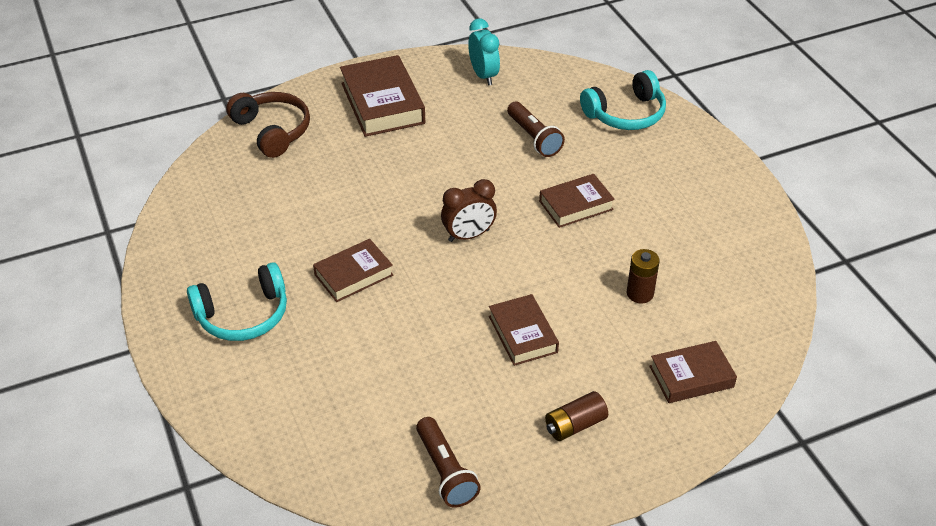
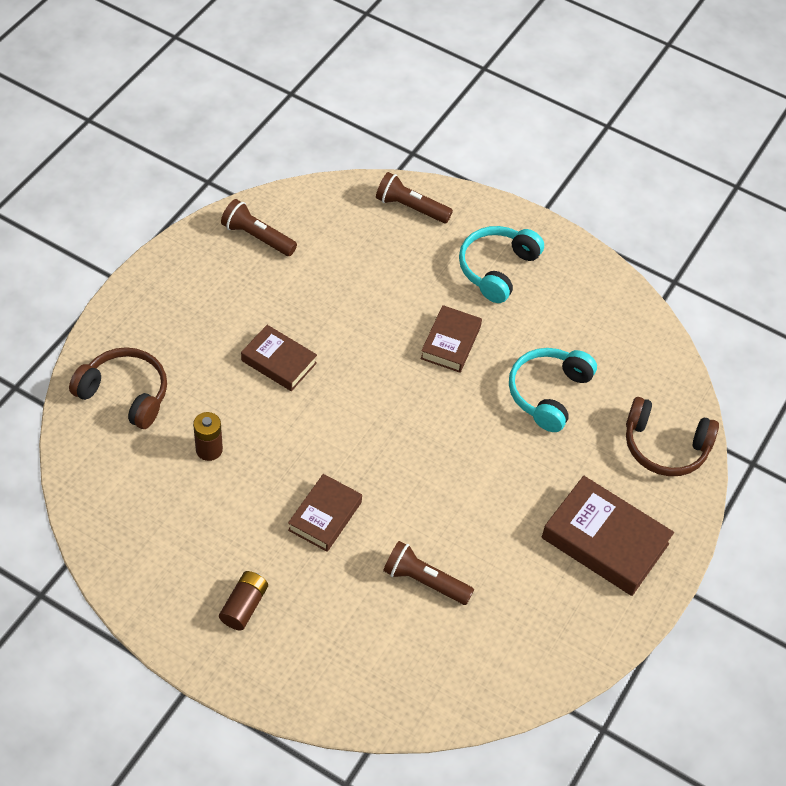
camera: 140 degrees right, 10 degrees up
brown clock [441,179,497,242] -> none
turquoise clock [468,19,500,85] -> none
brown battery [545,391,608,441] -> brown battery moved to [219,571,268,630]
turquoise headphones [580,70,666,130] -> turquoise headphones moved to [509,348,597,432]
brown book [649,341,737,403] -> brown headphones [69,347,167,429]
none -> brown flashlight [376,172,453,223]

